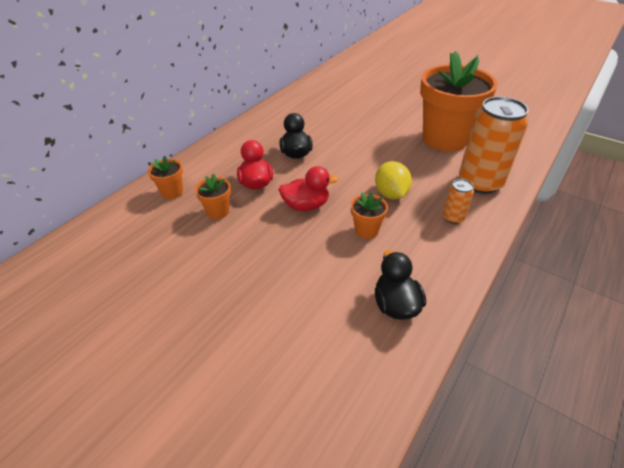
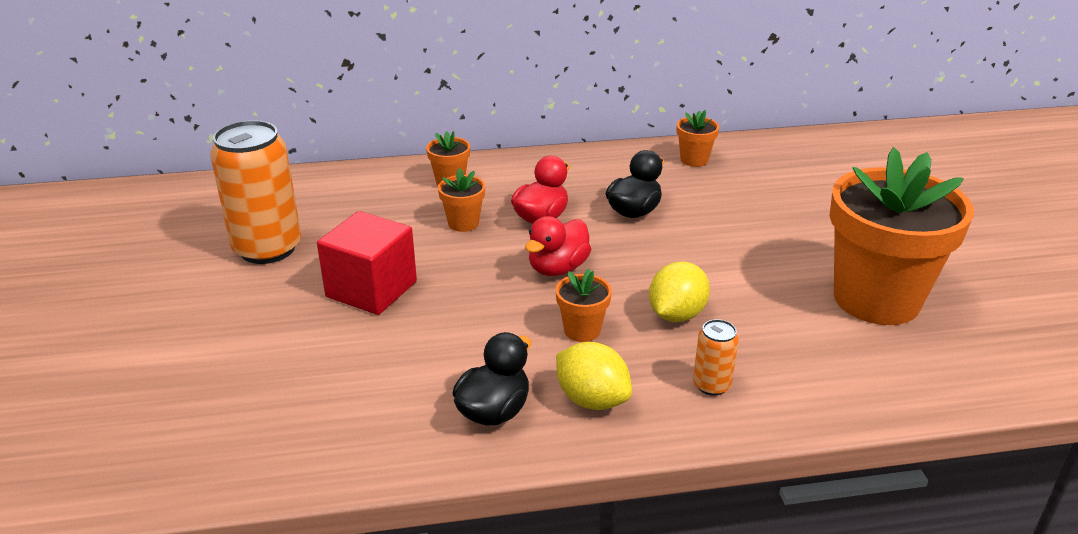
camera: 45 degrees right, 10 degrees down
red duck [279,166,339,211] -> red duck turned 90 degrees clockwise [525,216,591,276]
orange can [459,96,529,194] -> orange can moved to [210,120,301,264]
none -> red cube [317,211,417,315]
none -> yellow lemon [556,342,632,410]
none -> orange flower pot [677,110,719,167]

